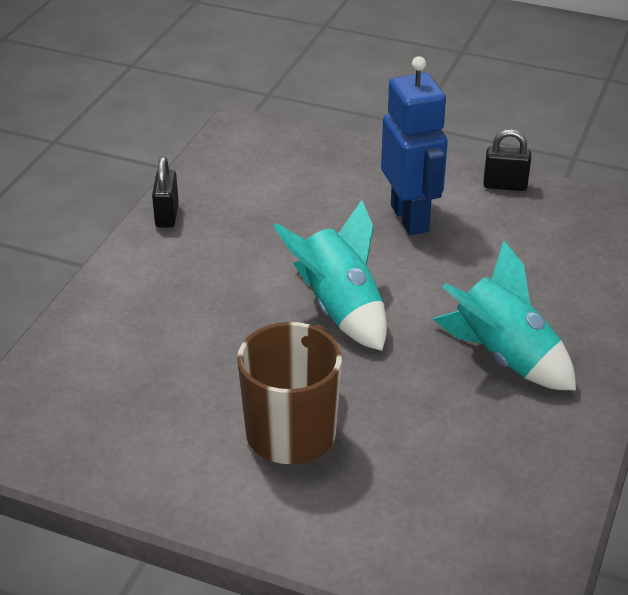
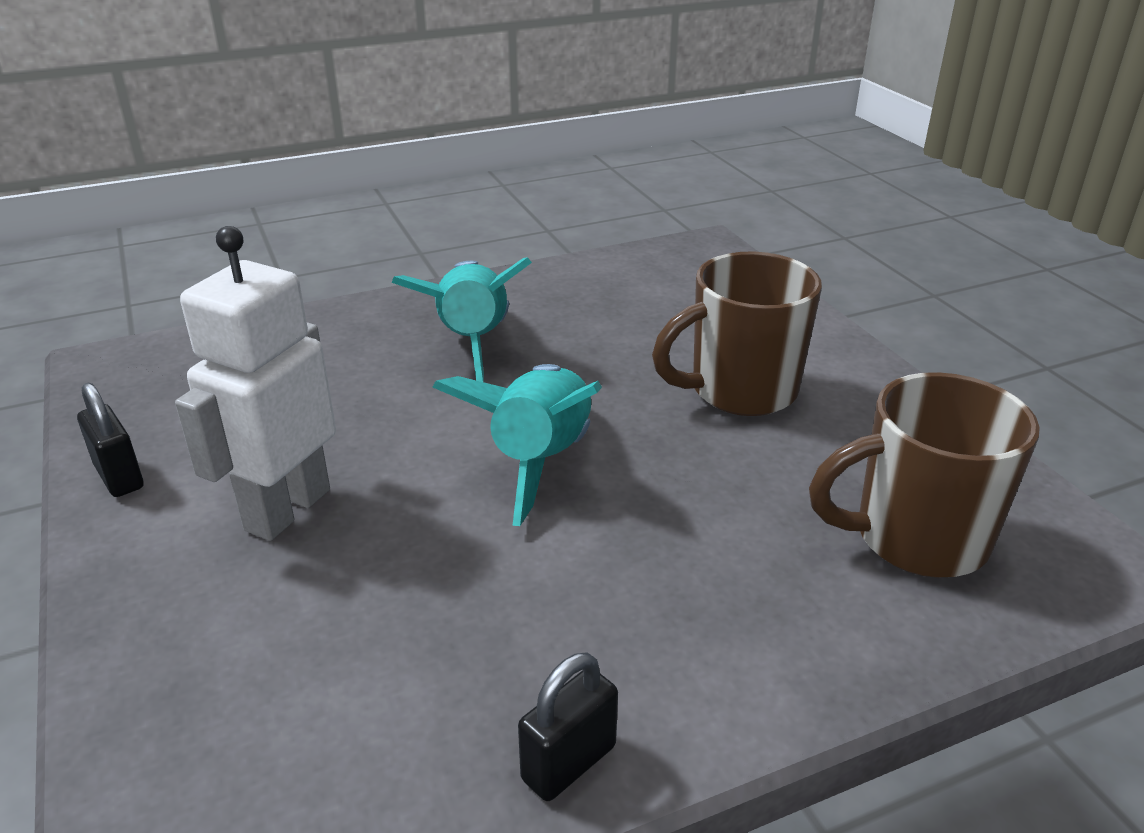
camera: 135 degrees left, 5 degrees down
blue robot [381,56,448,235] -> white robot [175,226,336,541]
none -> brown mug [809,372,1040,578]

